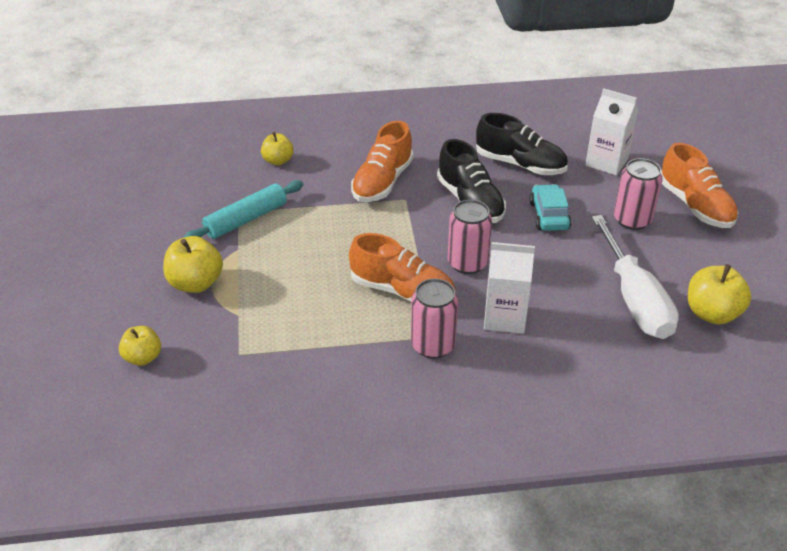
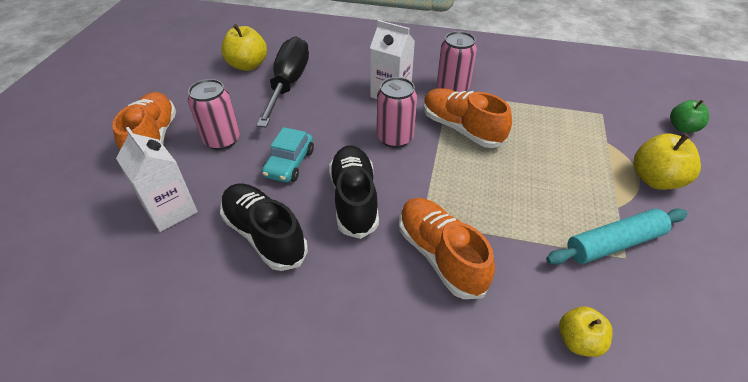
camera: 160 degrees left, 5 degrees up
yellow apple [119,326,161,366] -> green apple [670,100,709,133]
orange shoe [351,121,414,202] -> orange shoe turned 75 degrees counterclockwise [399,198,495,299]
white screwdriver [591,215,679,339] -> black screwdriver [256,36,309,127]

